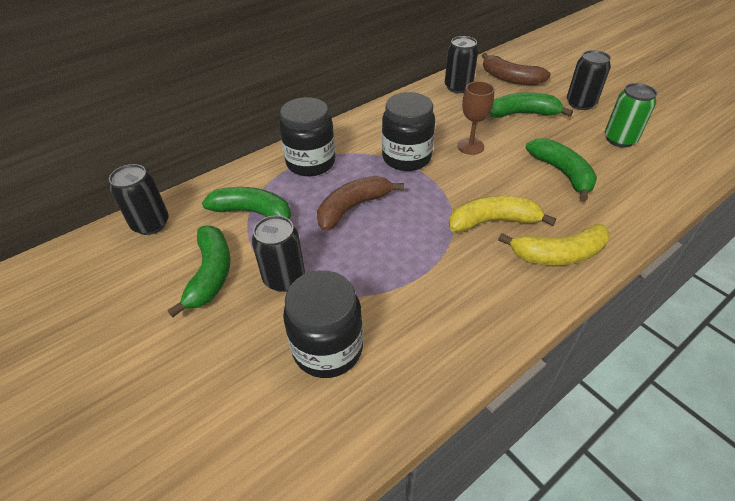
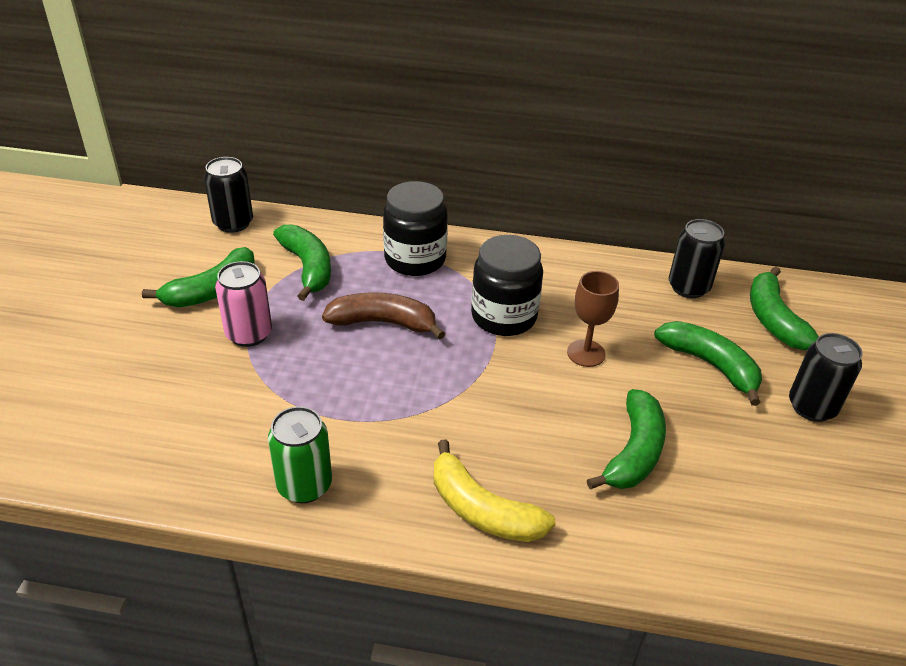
camera: 45 degrees right, 5 degrees down
black can [252,215,305,292] -> pink can [215,261,272,347]
black jar [283,270,363,378] -> none
yellow banana [449,196,556,232] -> none
brown banana [482,53,551,85] -> green banana [750,266,819,350]
green can [605,83,657,147] -> green can moved to [268,406,332,503]

